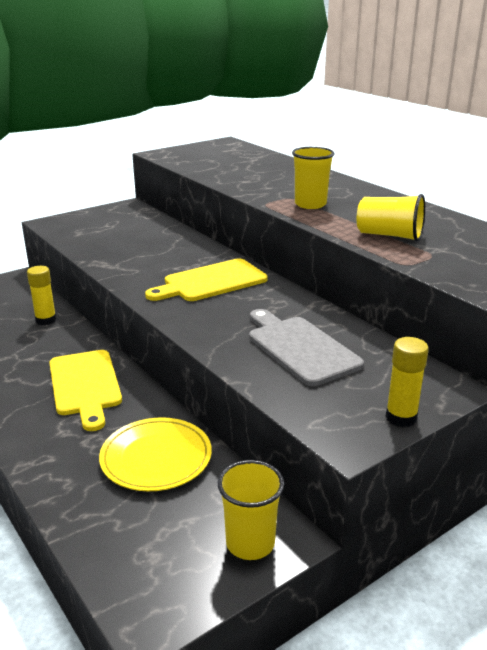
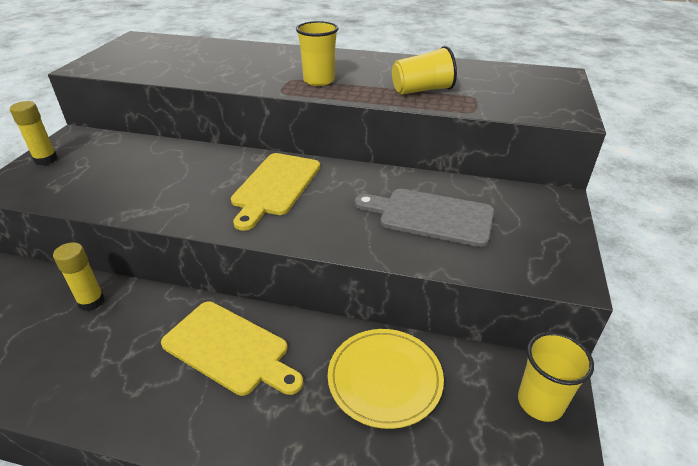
camera: 40 degrees left, 10 degrees up
yellow glue stick [386,337,429,427] -> yellow glue stick moved to [10,101,57,165]

